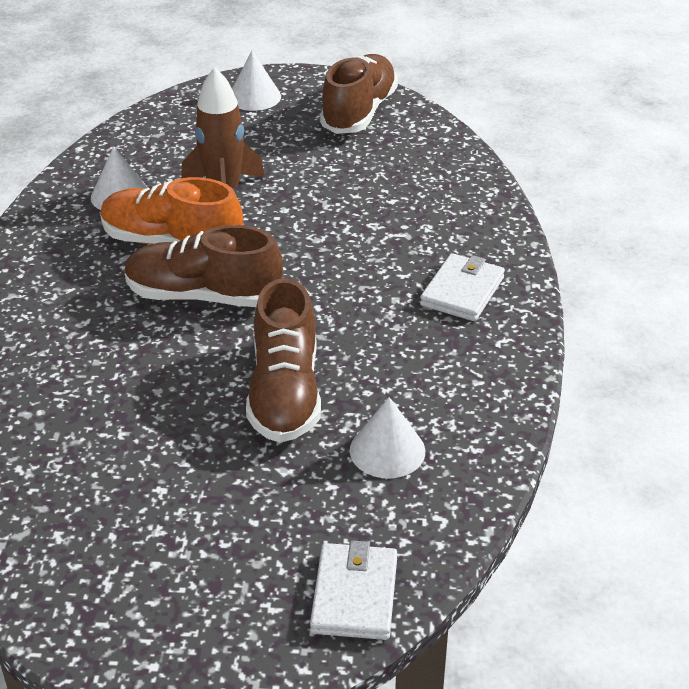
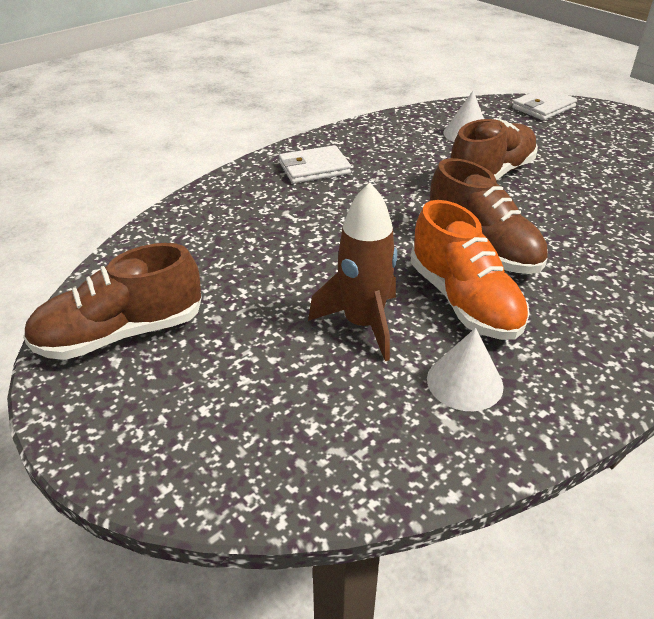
camera: 135 degrees left, 0 degrees up
white cone [232,50,281,111] -> none

